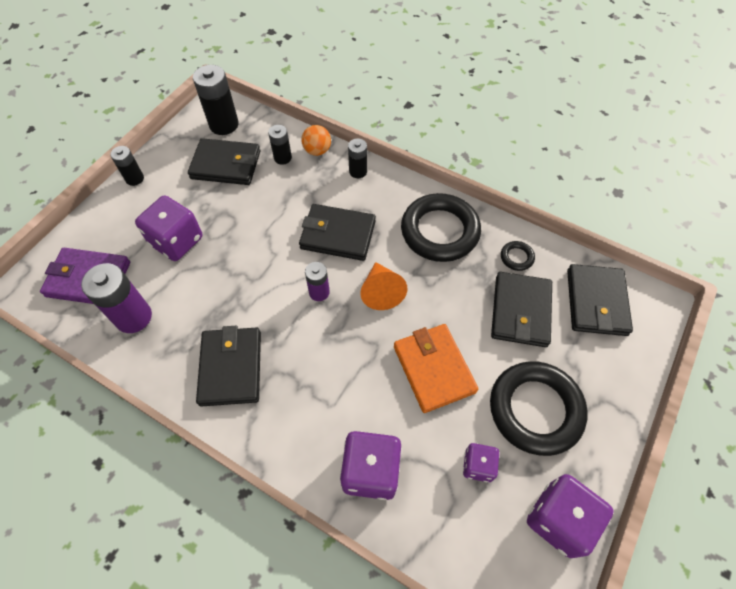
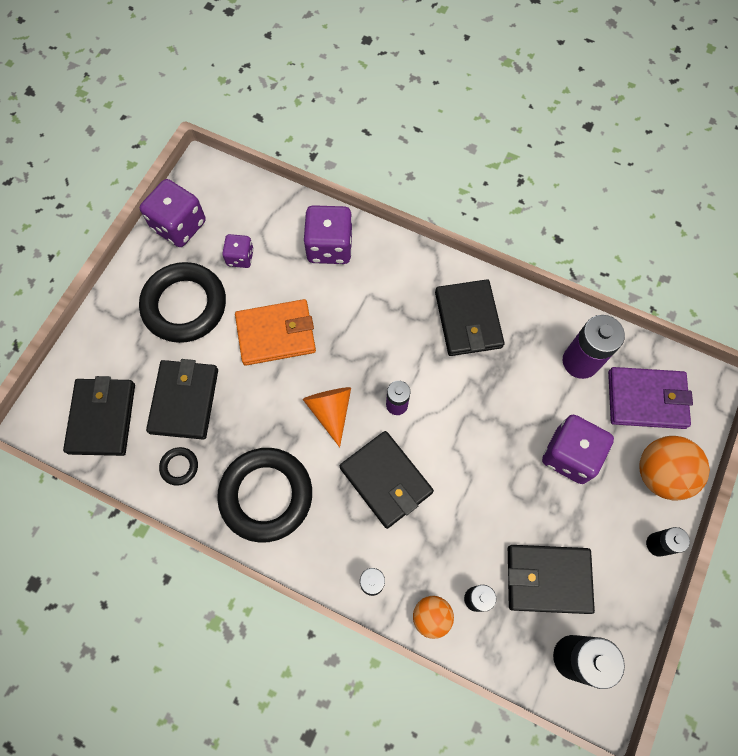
camera: 175 degrees right, 10 degrees up
black wallet [299,204,376,261] -> black wallet turned 45 degrees clockwise [340,431,434,529]
orange wallet [394,324,478,413] -> orange wallet turned 75 degrees counterclockwise [235,299,316,366]
none -> orange ball [639,436,710,500]

